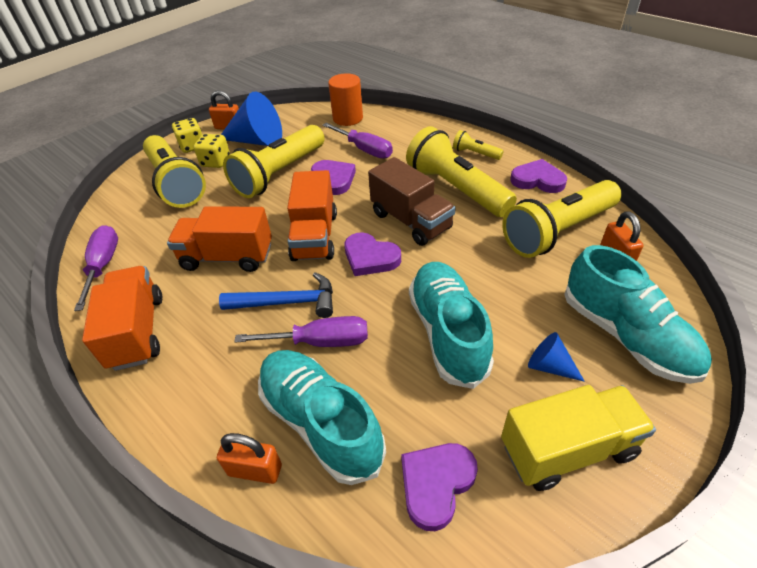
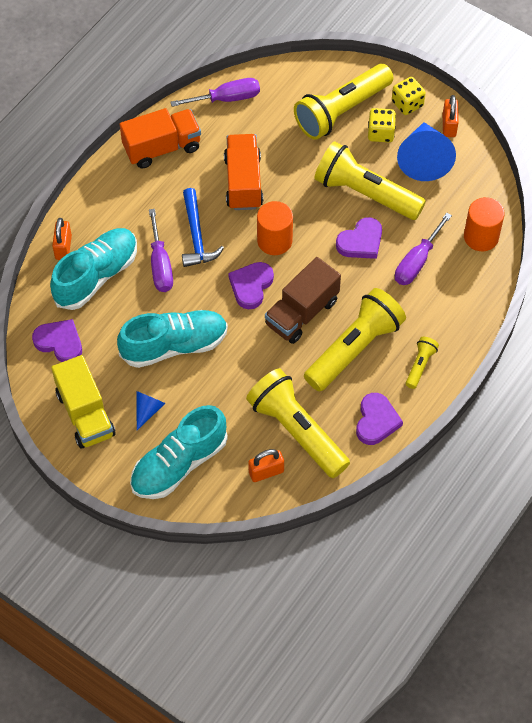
camera: 80 degrees right, 15 degrees up
orange truck [287,170,337,261] -> orange cylinder [257,201,293,255]

